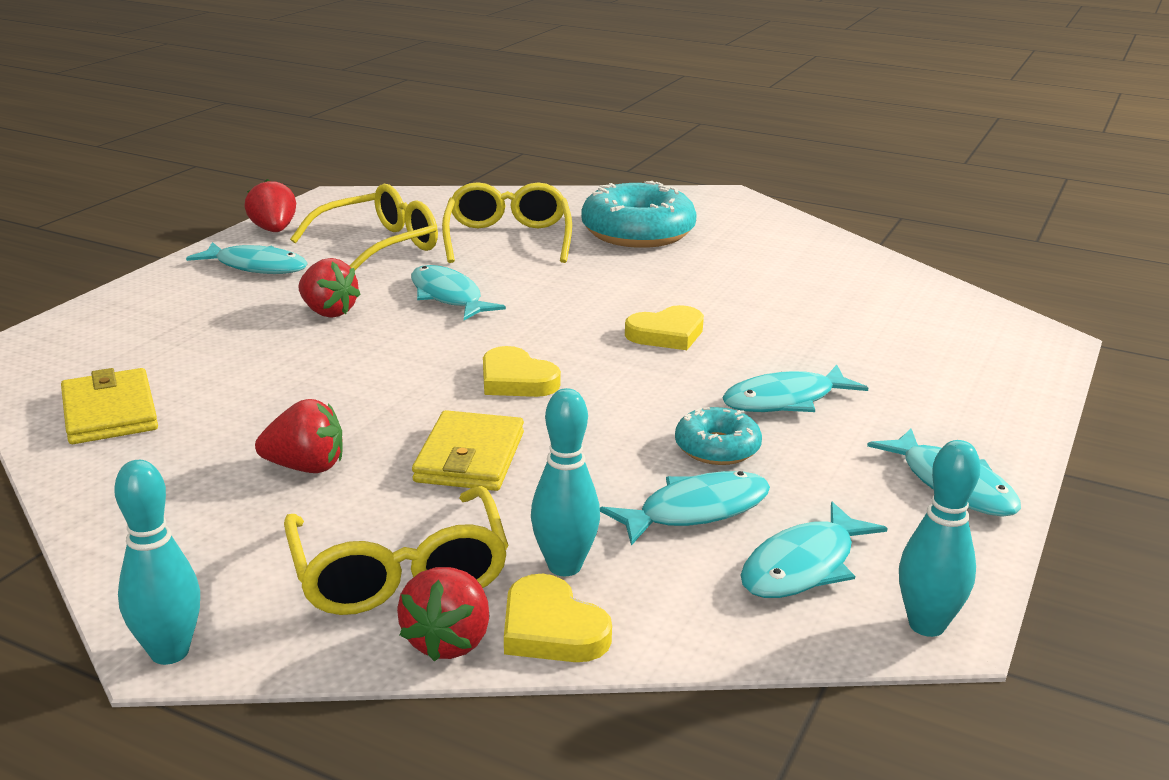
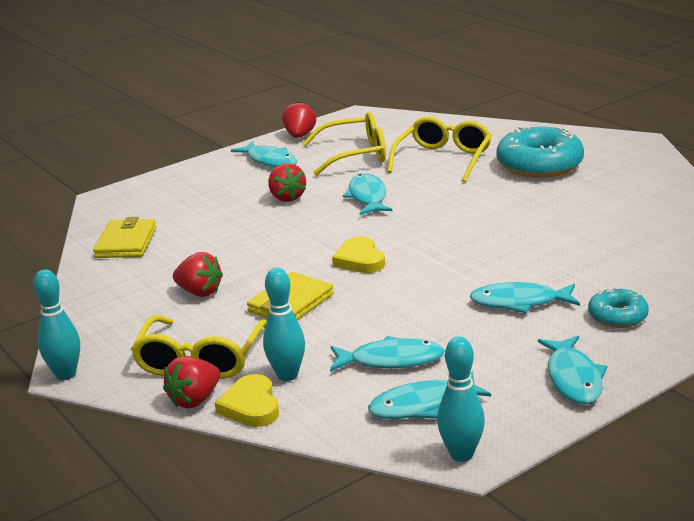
camera: 30 degrees right, 0 degrees up
yellow heart [625,305,704,350] -> none
turquoise donut [675,407,762,465] -> turquoise donut moved to [588,288,649,328]

